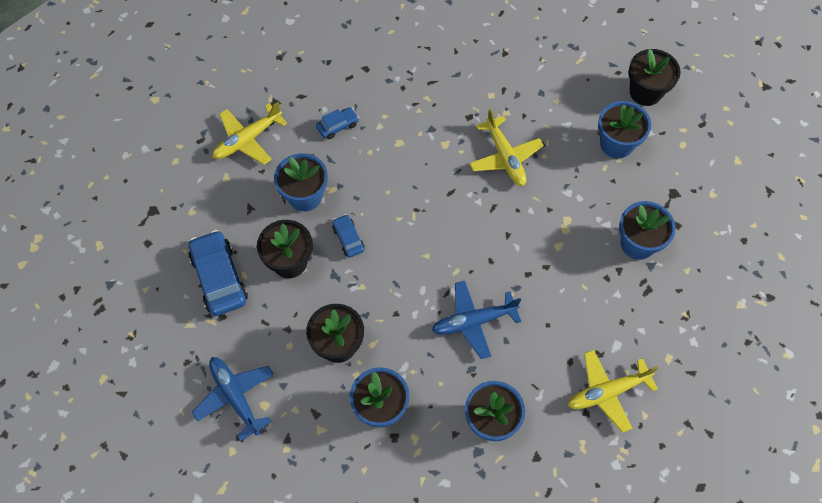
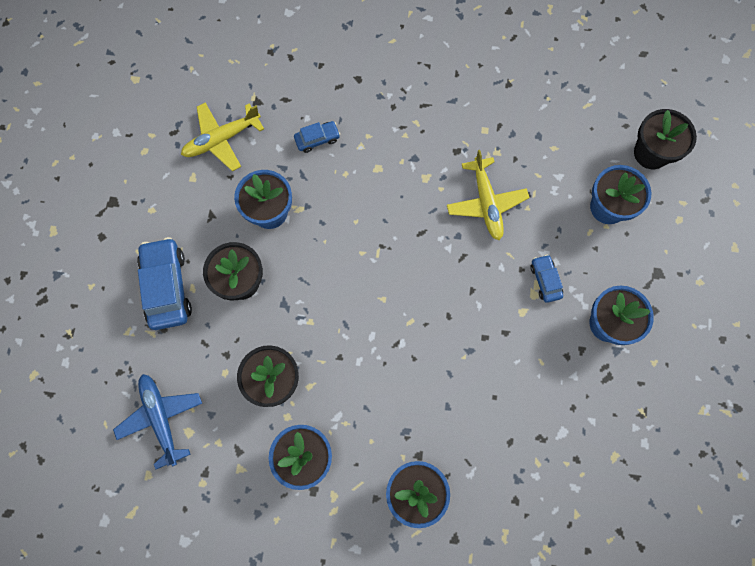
camera: 10 degrees right, 10 degrees up
blue car [332,214,365,257] -> blue car moved to [531,254,563,303]
blue plane [432,281,521,359] -> none
yellow plane [568,350,658,433] -> none

